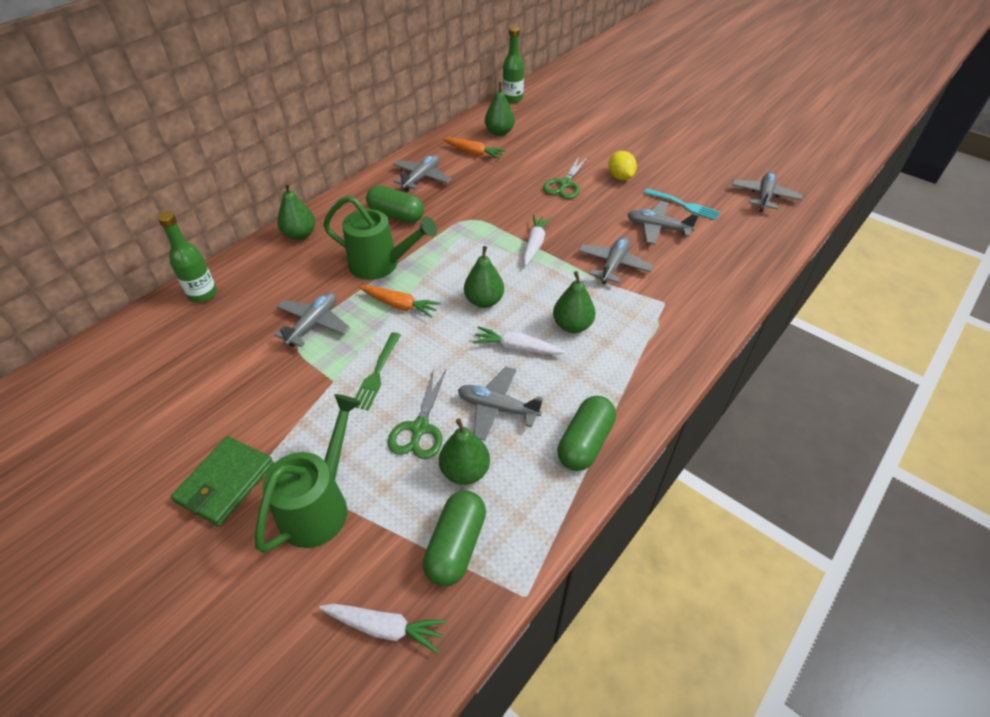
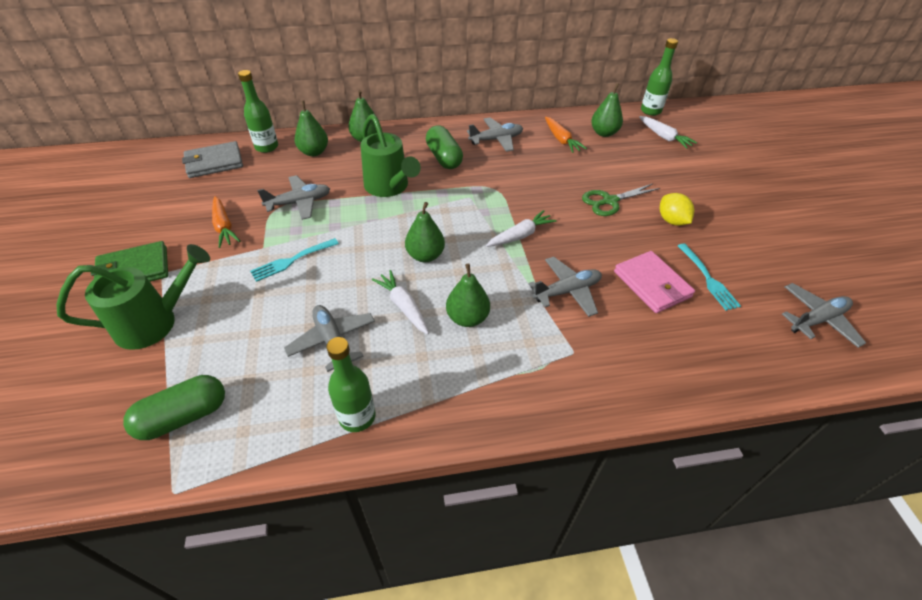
camera: 40 degrees right, 0 degrees up
white carrot [319,604,447,653] -> white carrot moved to [639,116,697,149]
green fork [355,332,401,410] -> turquoise fork [250,238,339,282]
orange carrot [359,286,441,318] -> orange carrot moved to [212,196,240,248]
green scissors [388,368,446,459] -> none
green pear [439,419,490,485] -> green pear moved to [295,101,328,157]
green capsule [557,396,616,471] -> green bottle [327,337,376,432]
yellow lemon [608,151,637,180] -> yellow lemon turned 45 degrees counterclockwise [660,193,694,226]
grey plane [627,201,699,245] -> pink wallet [614,251,695,313]
none -> grey wallet [182,141,243,178]

